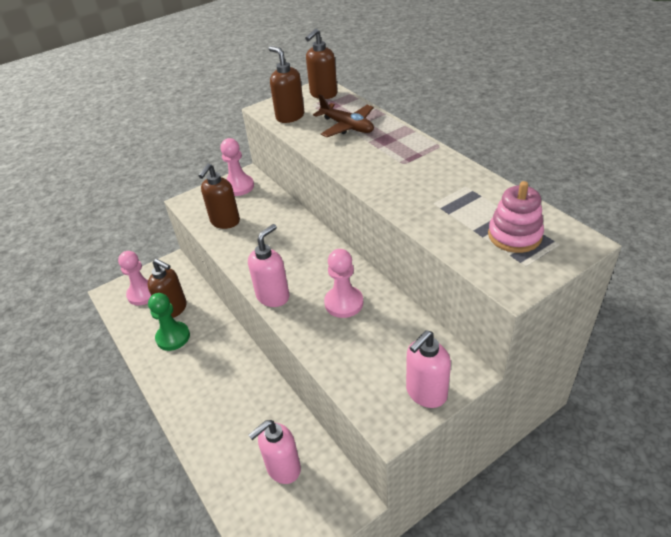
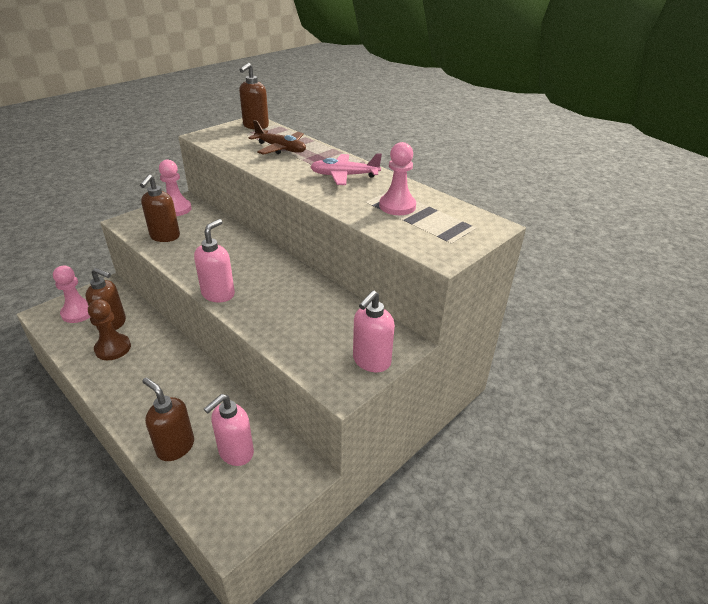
camera: 15 degrees left, 5 degrees down
green pawn [148,293,190,351] -> brown pawn [88,299,131,360]
brown soap dispenser [269,46,304,123] -> brown soap dispenser moved to [142,377,194,461]
pink pawn [324,249,363,318] -> pink pawn moved to [379,142,416,215]
pink stacking toy [488,181,544,253] -> none
none -> pink plane [310,153,382,185]

